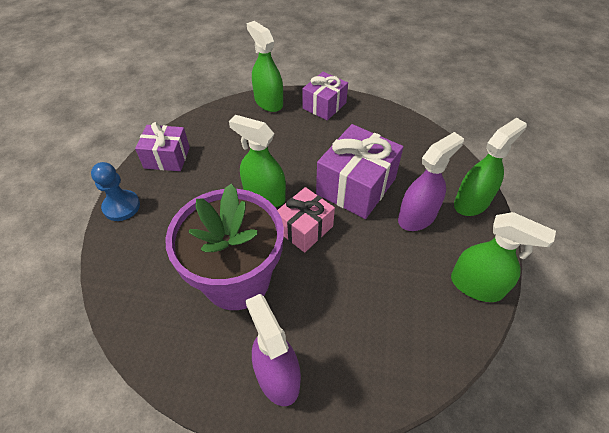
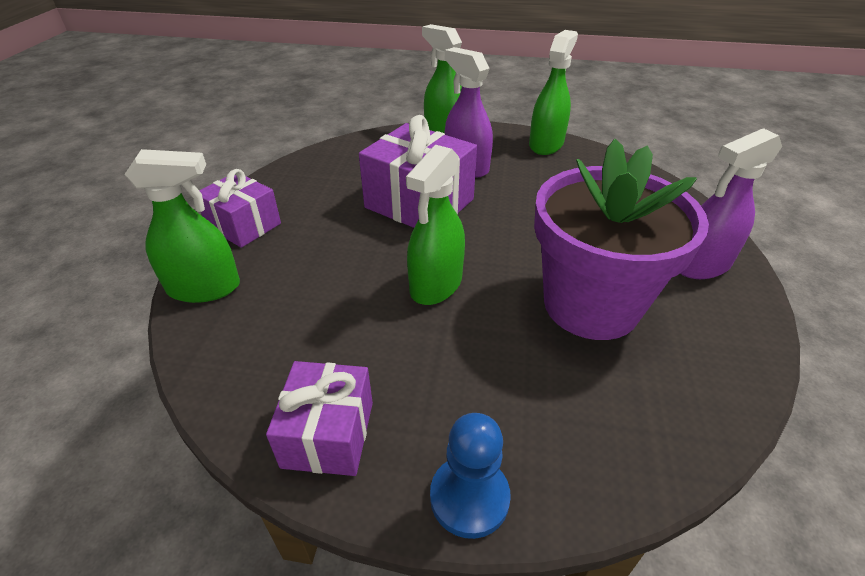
camera: 90 degrees left, 10 degrees down
green spray bottle [246,21,283,112] -> green spray bottle turned 150 degrees counterclockwise [124,149,240,303]
pink gift [277,187,335,253] -> none

